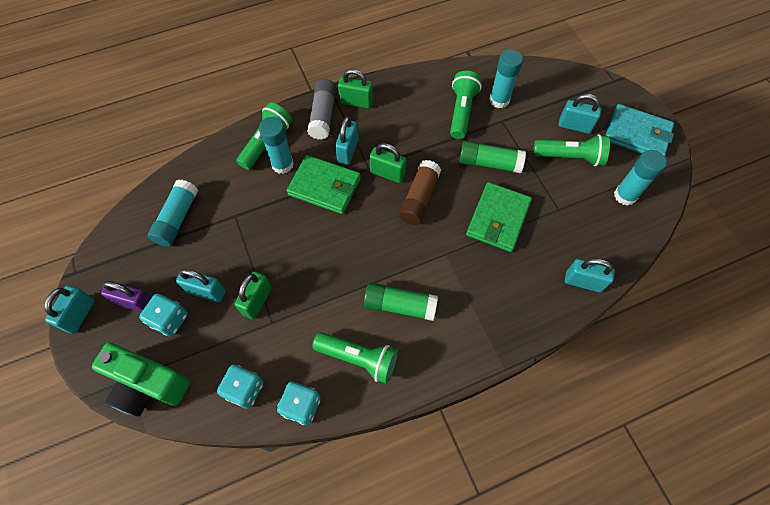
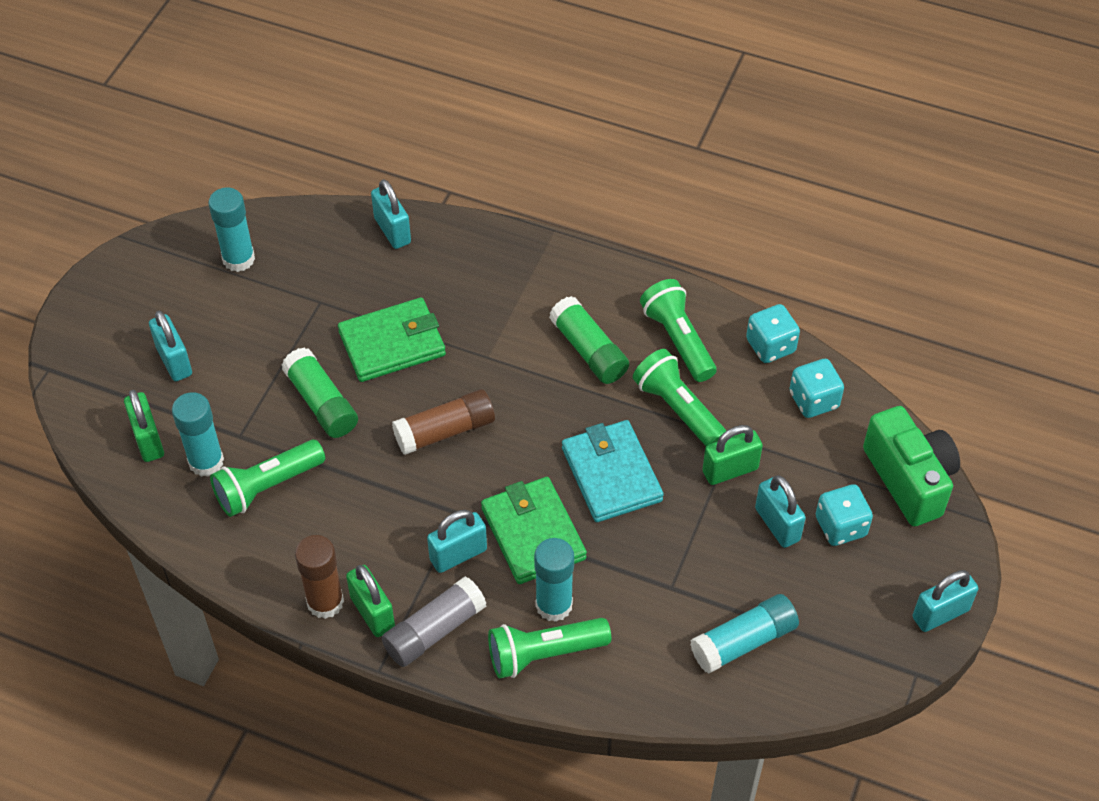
camera: 135 degrees left, 10 degrees down
purple padlock [101,281,151,312] -> none
green padlock [369,143,406,183] -> green padlock moved to [124,390,164,462]
green flashlight [533,134,610,166] -> green flashlight moved to [633,349,726,446]
turquoise wallet [605,104,674,156] -> turquoise wallet moved to [562,420,664,522]
none -> brown glue stick [295,535,344,619]

